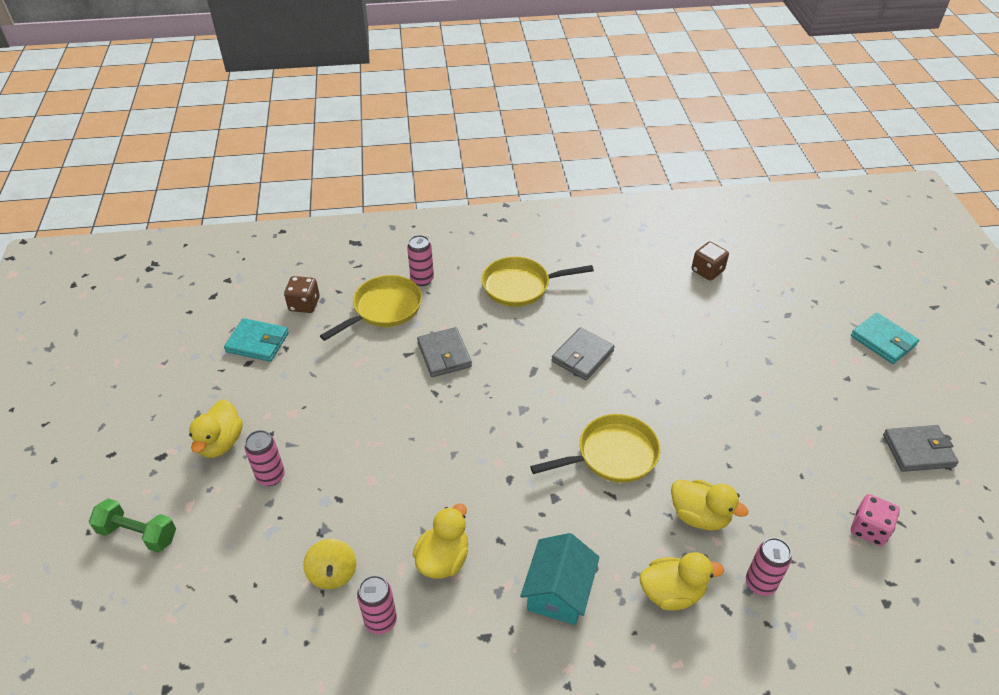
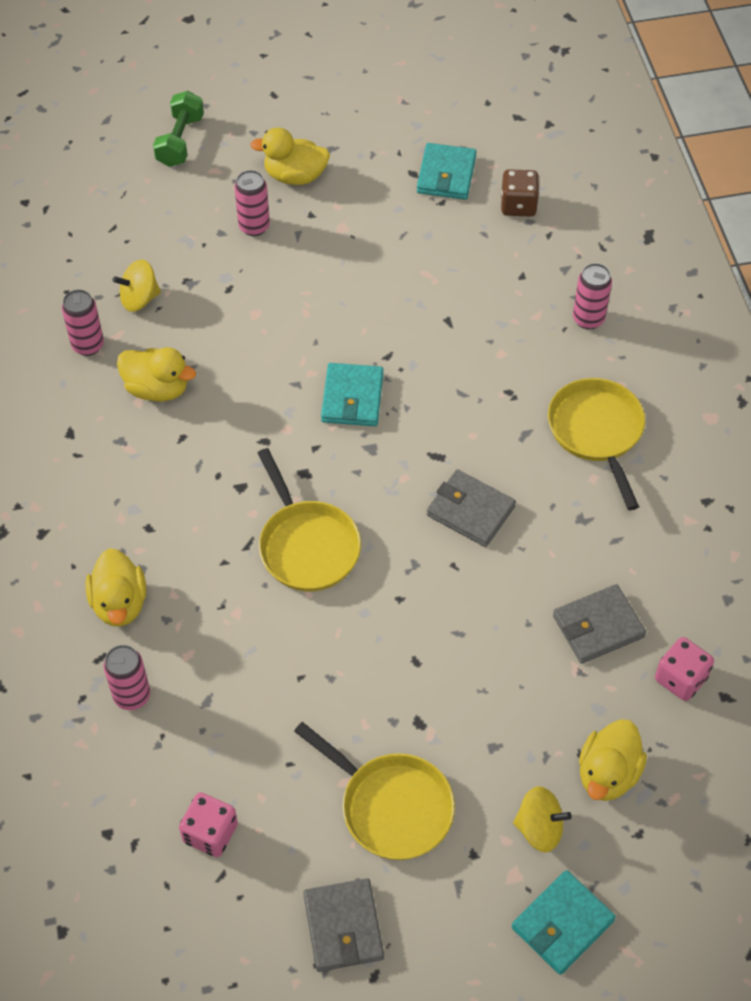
camera: 85 degrees right, 10 degrees up
yellow pan [320,275,422,341] -> yellow pan moved to [294,722,455,860]
grey wallet [417,327,472,377] -> grey wallet moved to [553,584,646,664]
turquoise house [520,533,600,625] -> none
yellow duck [671,480,748,531] -> yellow duck moved to [579,719,647,801]
brown dice [692,242,729,281] -> pink dice [655,637,714,701]
none -> turquoise wallet [321,363,384,426]
none -> yellow spinning top [513,786,572,852]

